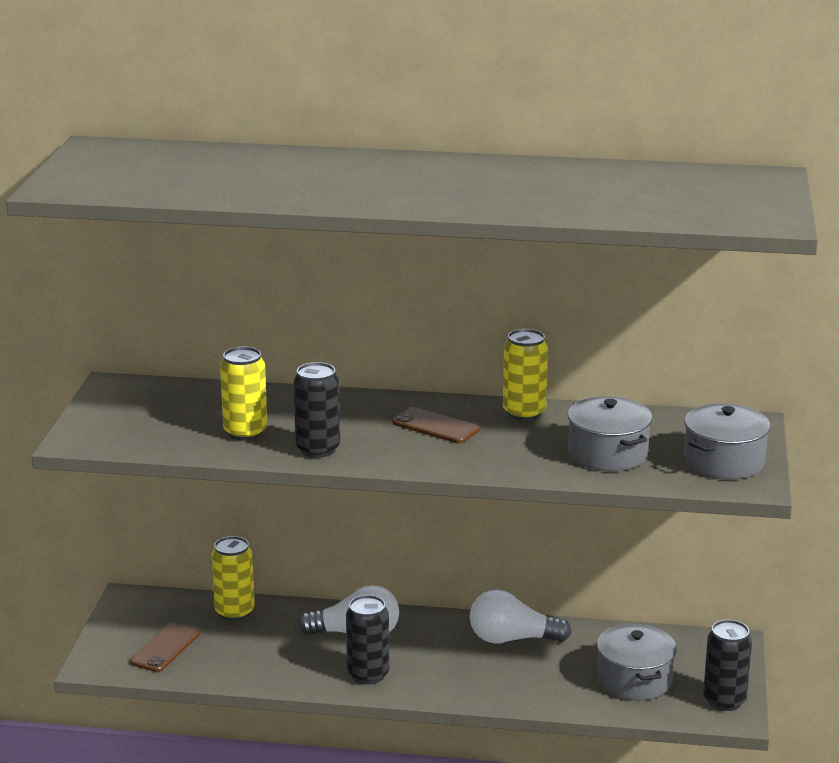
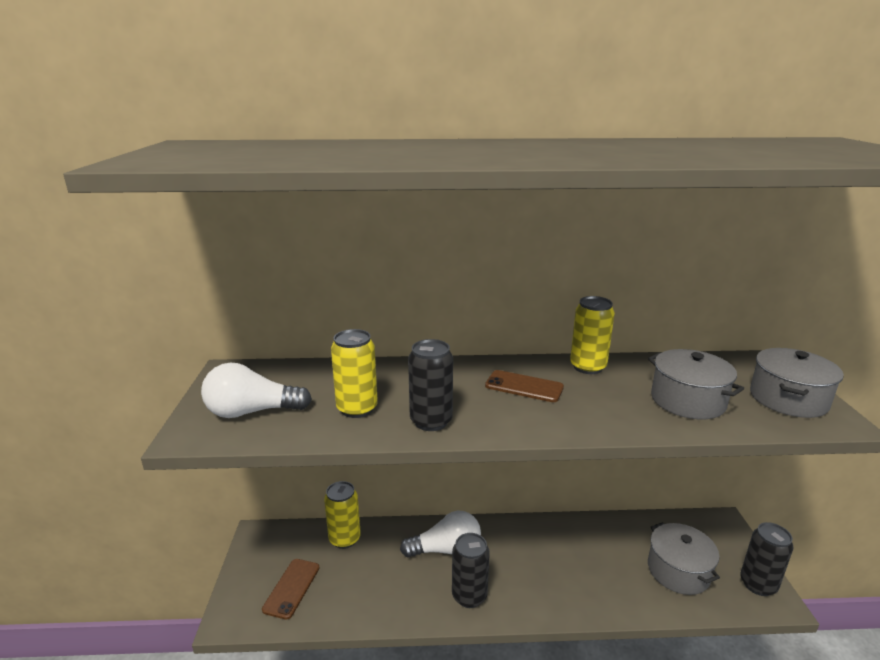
camera: 10 degrees left, 0 degrees up
white light bulb [470,590,572,644] -> white light bulb moved to [201,363,312,418]

